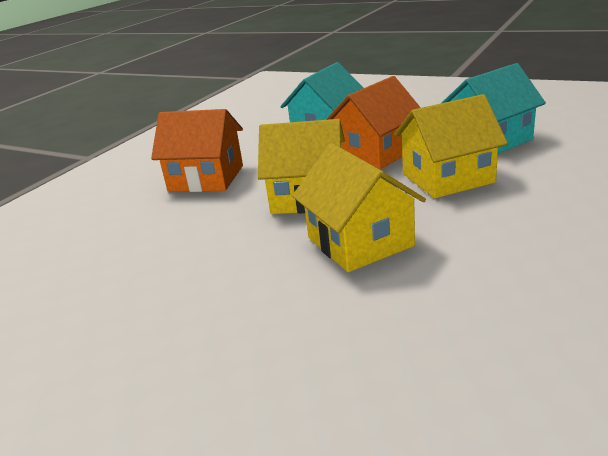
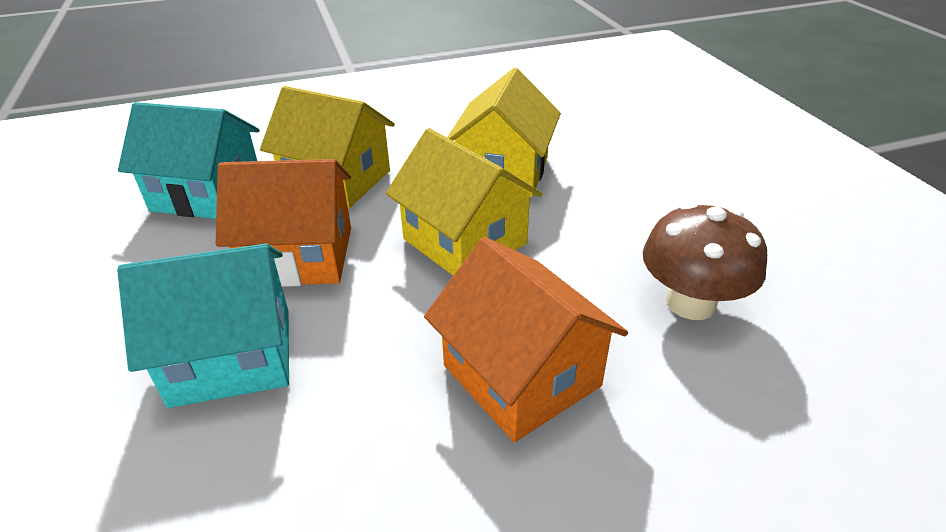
camera: 140 degrees left, 10 degrees up
none -> brown mushroom [643,202,767,320]

